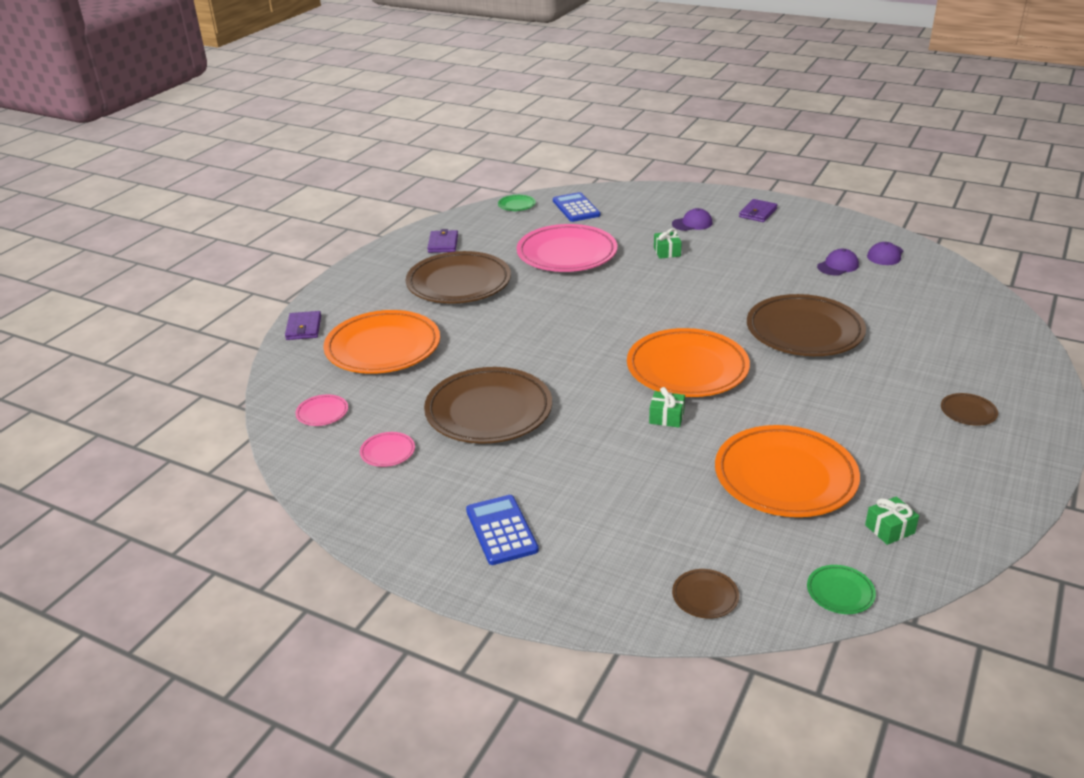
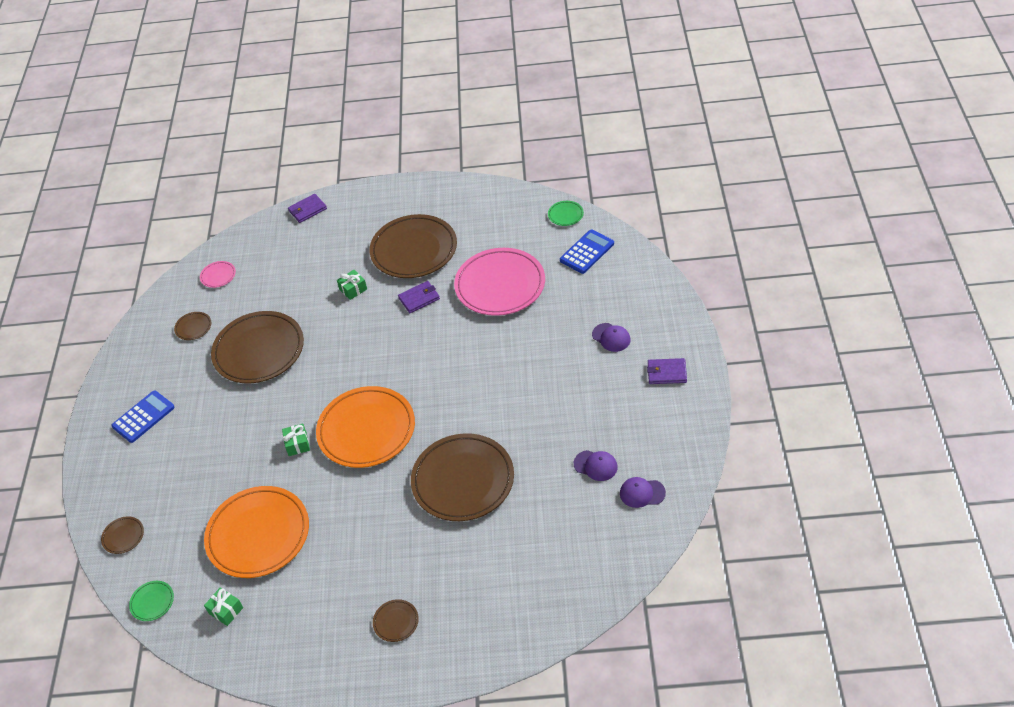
camera: 65 degrees right, 15 degrees up
orange plate [323,310,440,374] -> none
pink plate [360,432,415,467] -> brown plate [174,312,211,340]
purple wallet [427,229,458,253] -> purple wallet moved to [398,281,440,313]
green gift [654,228,682,259] -> green gift moved to [337,270,367,300]

